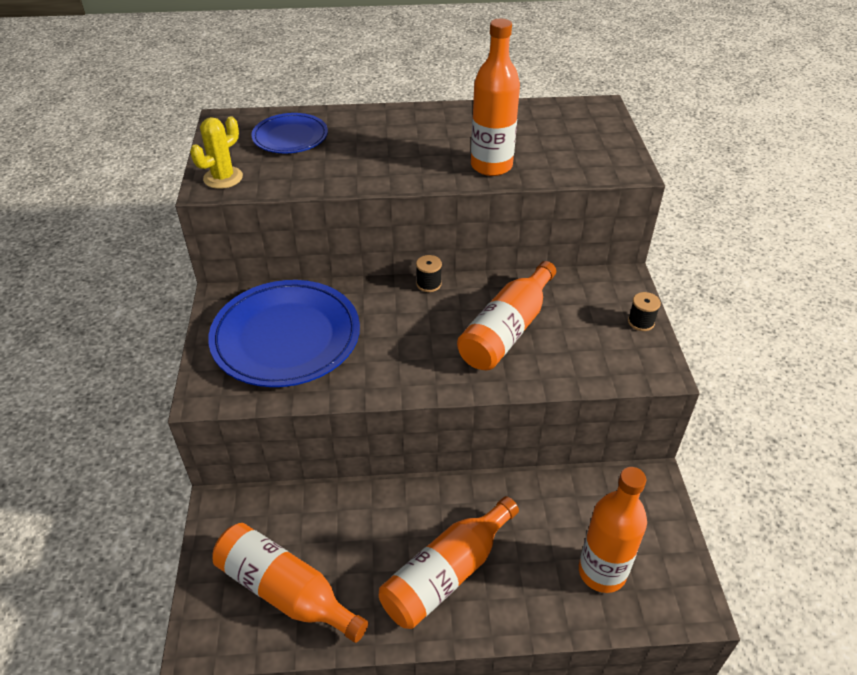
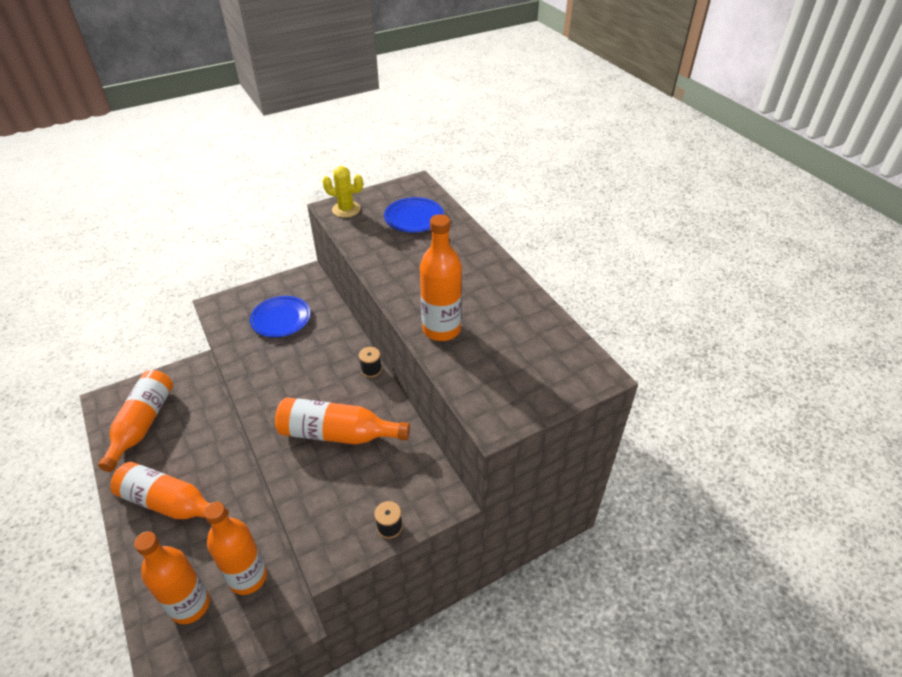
camera: 65 degrees right, 0 degrees up
blue plate [208,280,360,387] -> blue plate [250,296,311,337], size x0.56
none -> orange bottle [204,502,267,595]

